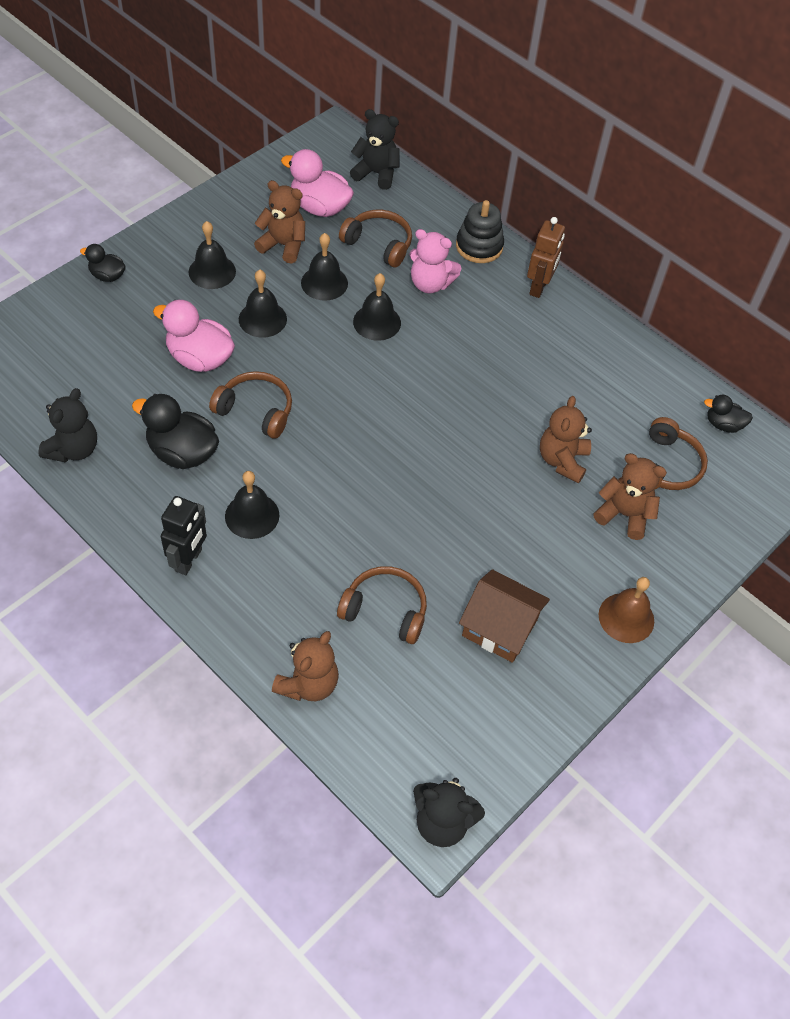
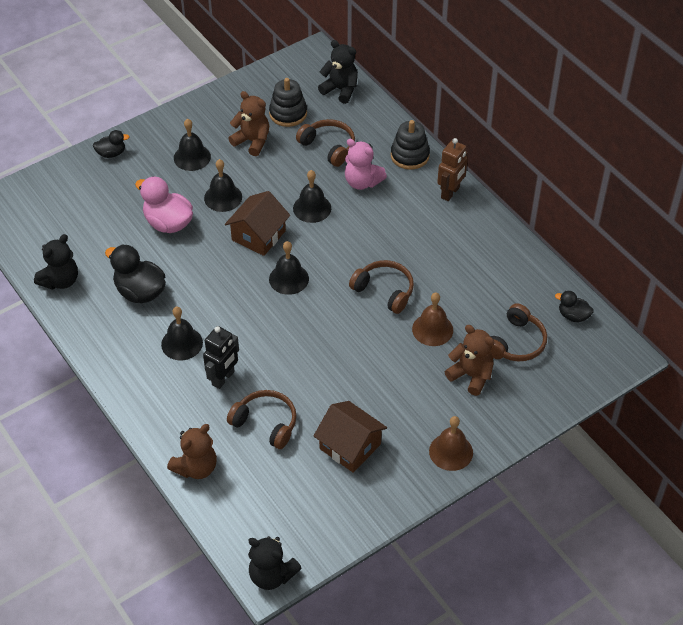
camera: 15 degrees right, 5 degrees down
black duck [80,244,126,282] -> black duck turned 135 degrees clockwise [93,130,130,158]
black robot [161,496,207,575] -> black robot moved to [203,326,239,389]
brown headphones [209,371,292,439] -> brown headphones moved to [349,260,414,314]
pink duck [281,149,354,217] -> black stacking toy [269,78,307,127]
black bell [301,233,348,301] -> black bell moved to [269,241,309,295]
brown teddy bear [540,396,592,484] -> brown bell [412,292,453,346]
none -> brown house [225,191,290,256]

